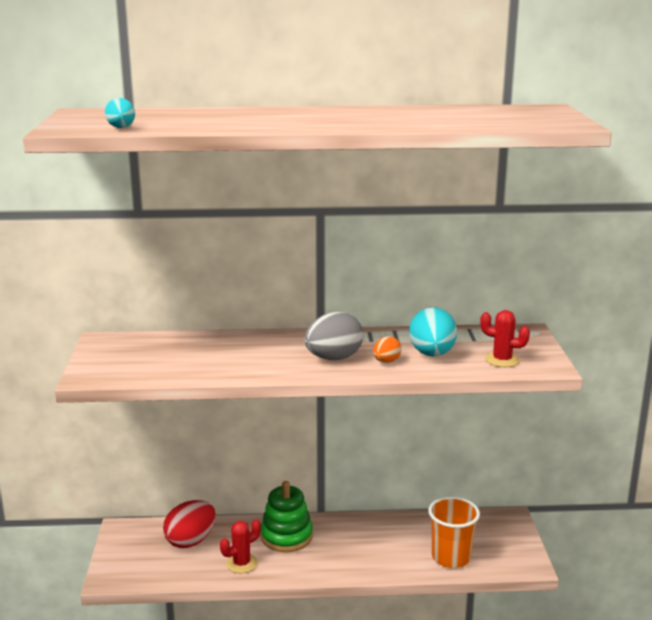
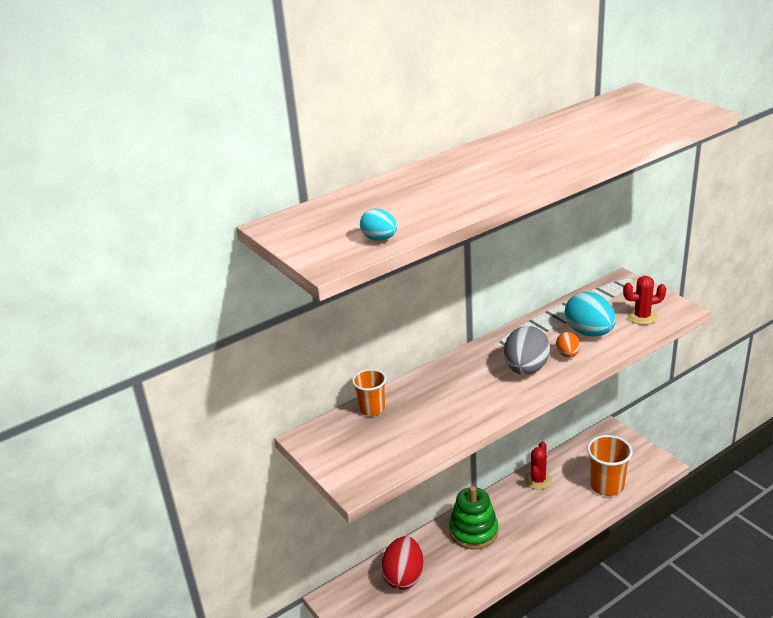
camera: 30 degrees left, 10 degrees up
red cactus [220,520,261,573] -> red cactus moved to [525,441,552,489]
none -> orange cup [352,369,386,416]

